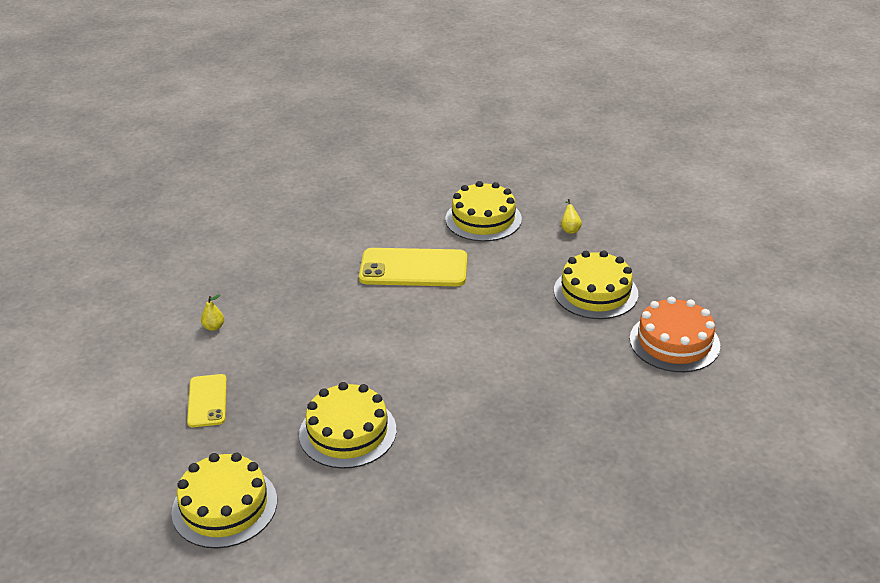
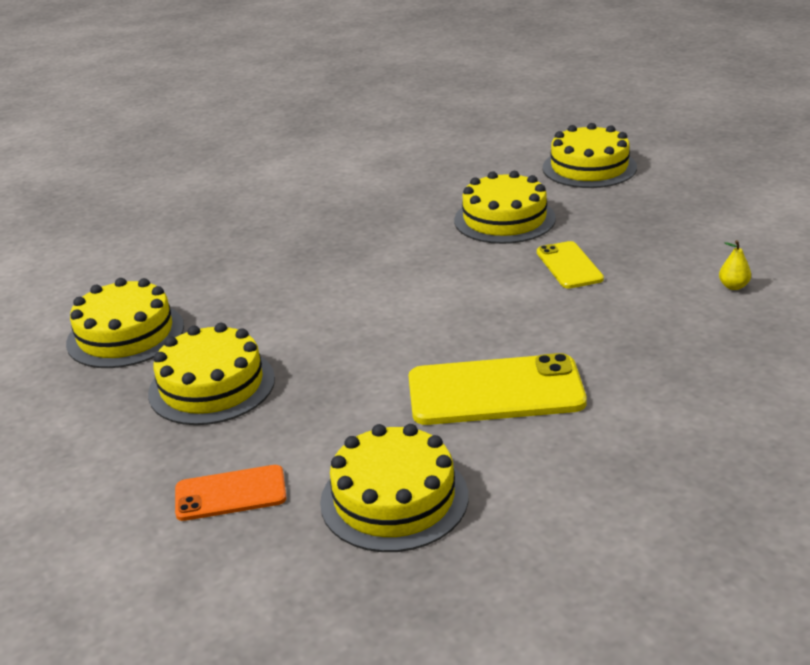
camera: 175 degrees right, 5 degrees down
yellow phone [187,374,227,427] -> yellow phone moved to [537,241,604,289]
yellow pear [561,199,582,234] -> orange phone [175,465,286,521]
orange cake [630,297,720,372] -> yellow cake [66,278,184,368]

